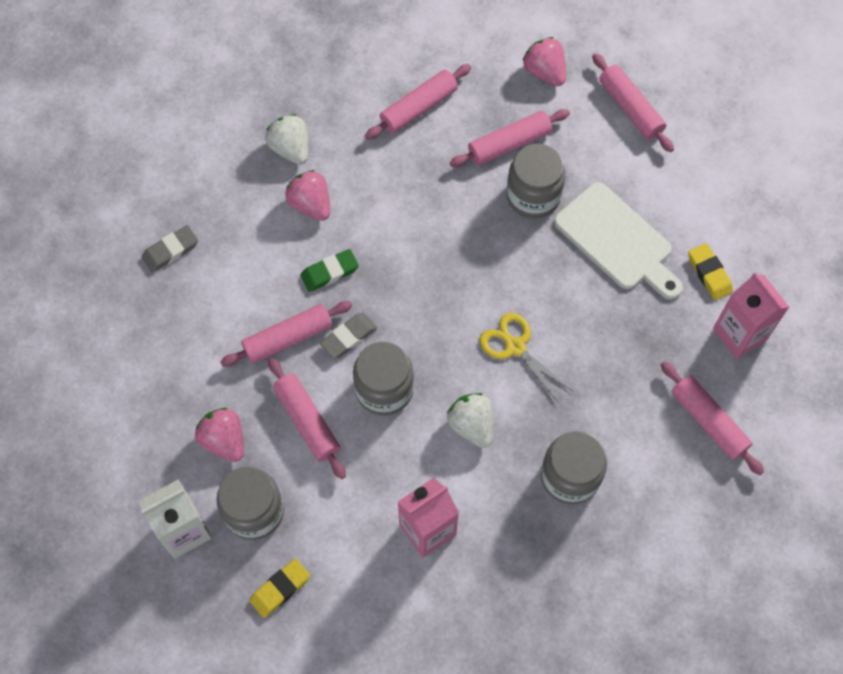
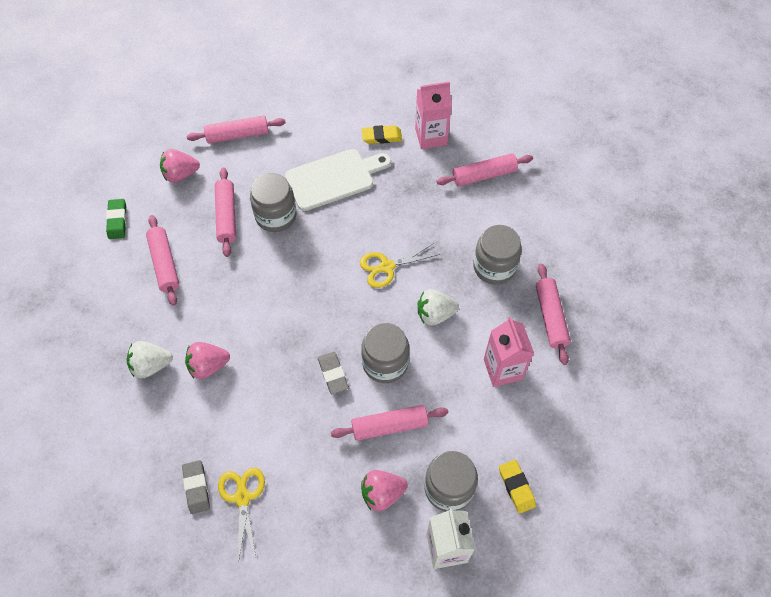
camera: 70 degrees left, 5 degrees down
pink rolling pin [221,301,352,367] -> pink rolling pin moved to [536,264,571,365]
green eraser [301,249,359,292] -> green eraser moved to [106,199,127,239]
none -> yellow scissors [218,468,265,563]

